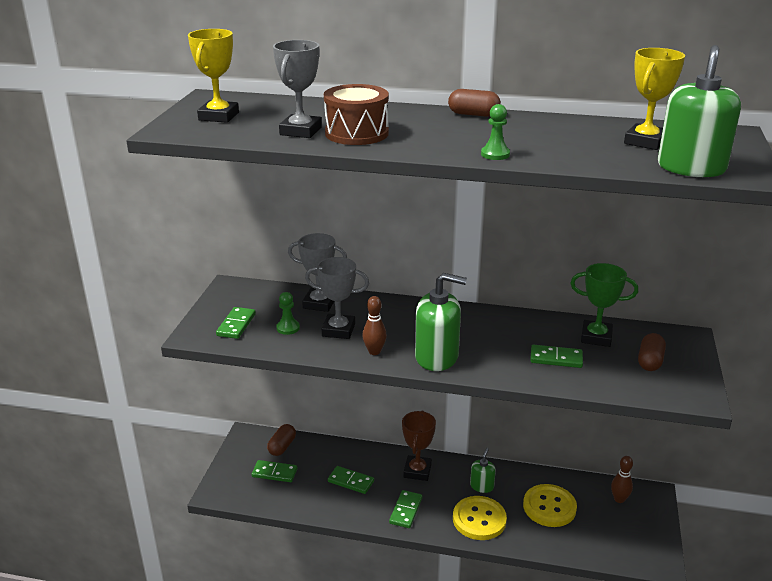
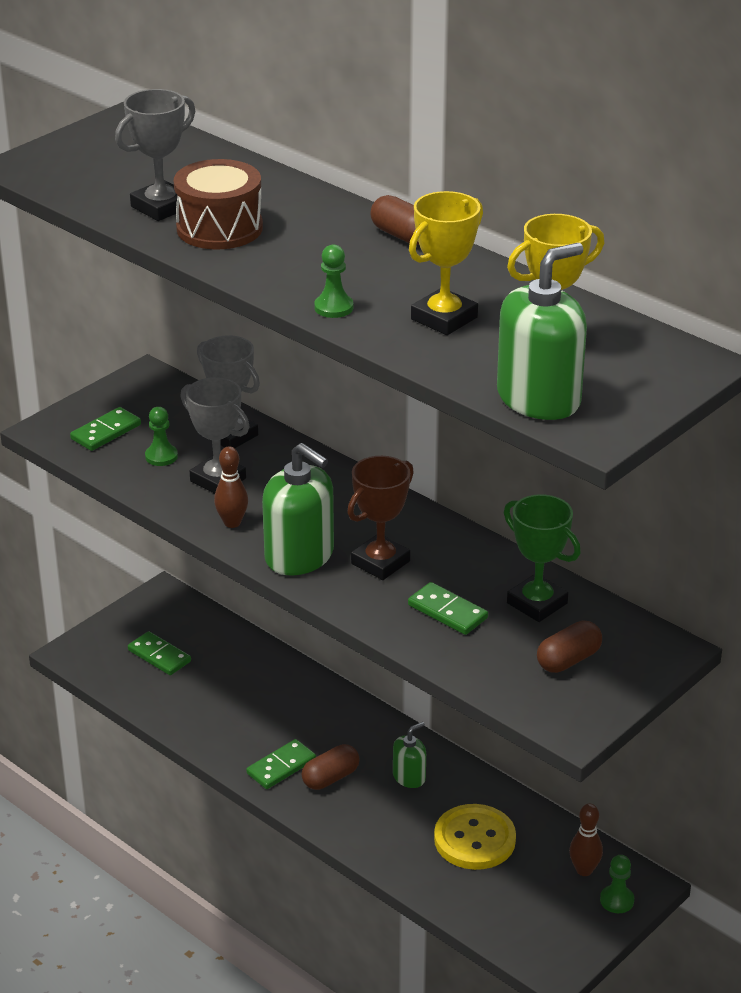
camera: 30 degrees right, 5 degrees up
yellow trophy [188,29,239,123] -> yellow trophy moved to [409,191,483,335]
brown capsule [267,424,296,456] -> brown capsule moved to [301,744,360,790]
green domino [328,466,374,494] -> none
brown trophy [402,411,436,481] -> brown trophy moved to [347,456,414,580]
yellow button [453,496,507,540] -> none
none -> green pawn [600,855,634,913]

